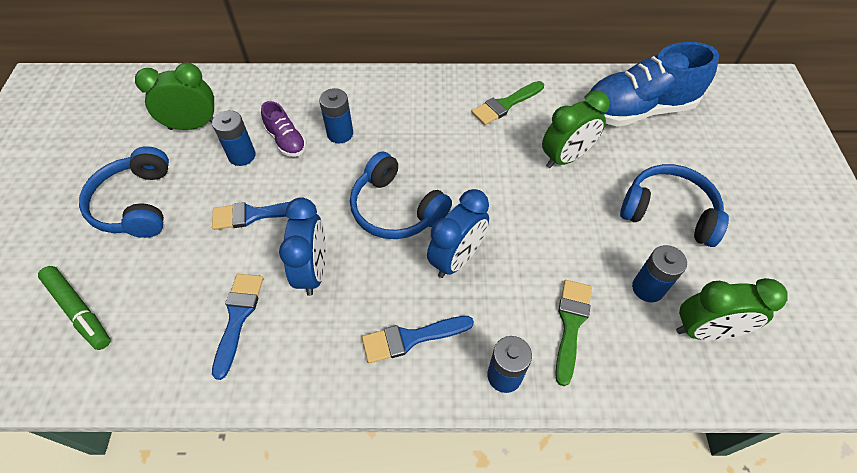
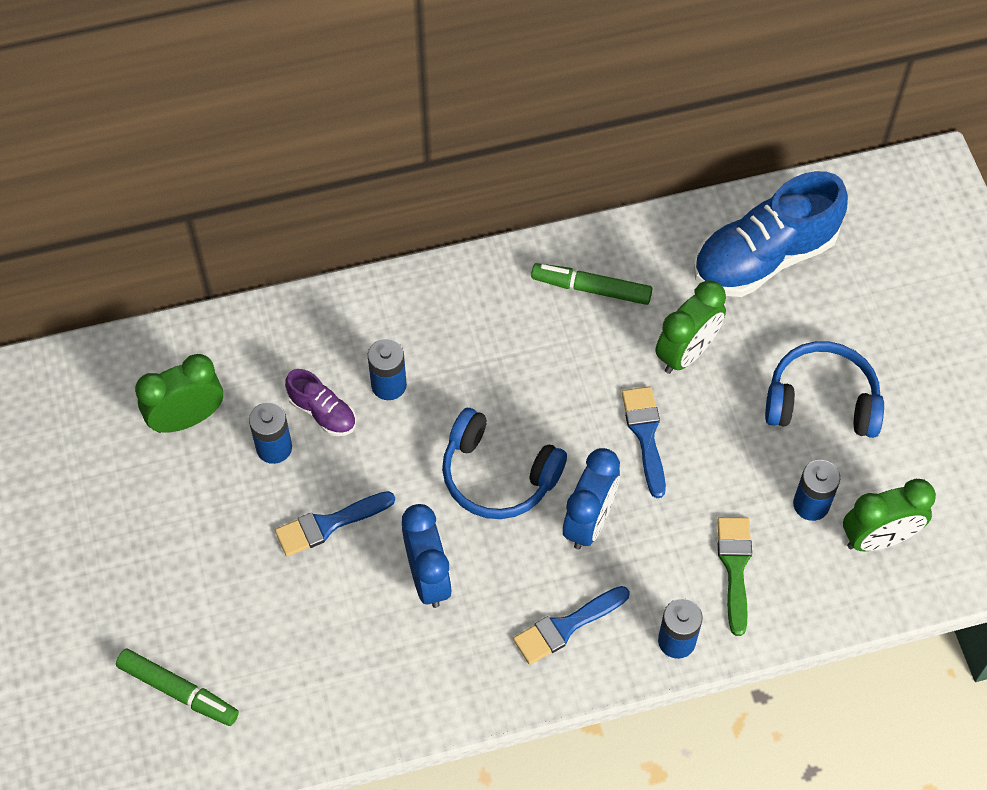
camera: 15 degrees left, 5 degrees up
blue headphones [79,146,169,238] -> none
blue brush [212,274,263,380] -> blue brush moved to [622,386,666,498]
green brush [472,81,544,125] -> green marker [531,263,652,305]

